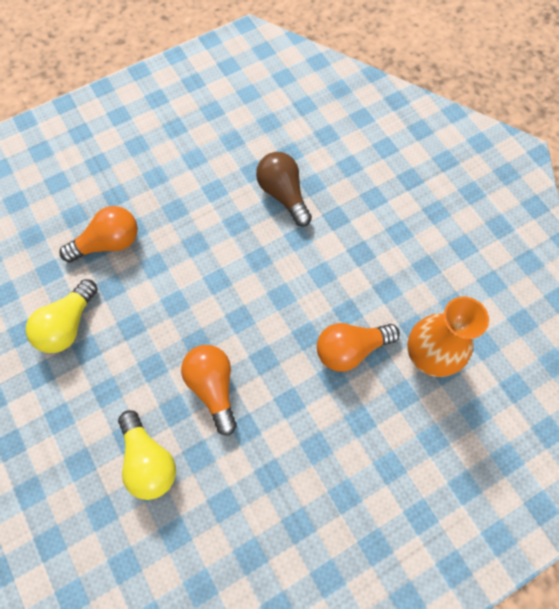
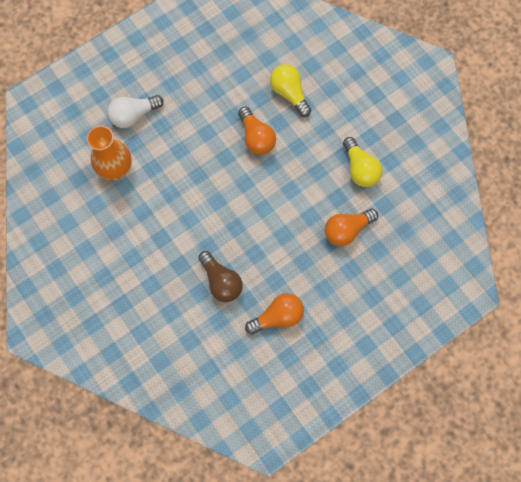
camera: 175 degrees right, 5 degrees up
yellow light bulb [26,279,98,353] -> yellow light bulb turned 135 degrees clockwise [343,137,382,187]
orange light bulb [317,323,400,372] -> orange light bulb moved to [245,293,304,335]
none -> white light bulb [108,95,163,128]

